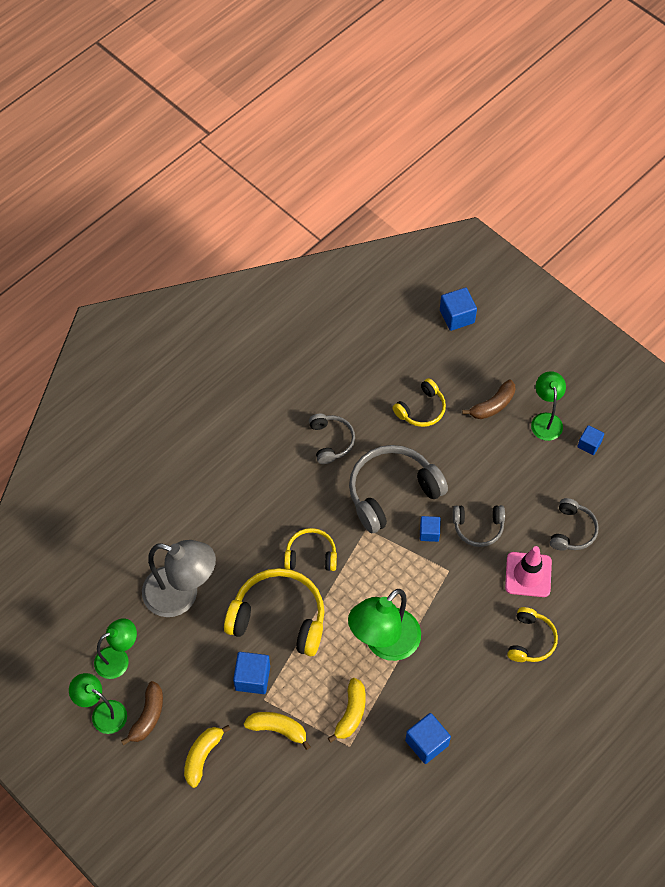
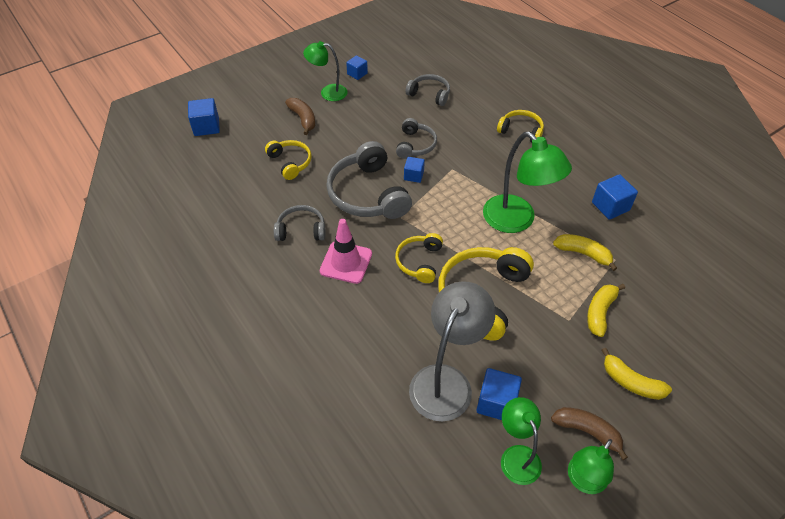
camera: 80 degrees left, 10 degrees down
blue cube [233,652,270,694] -> blue cube moved to [476,368,522,420]
pink traffic cone [505,546,552,597] -> pink traffic cone moved to [320,219,372,284]

